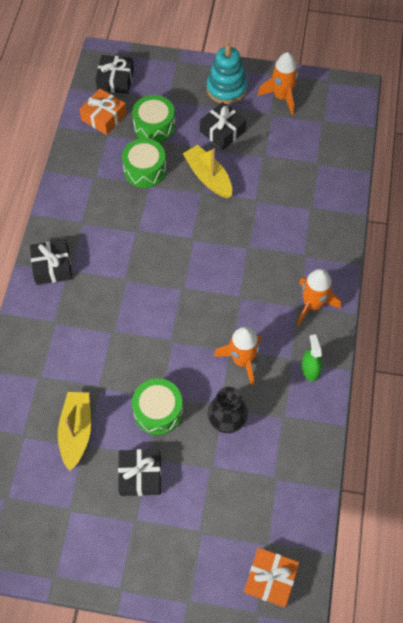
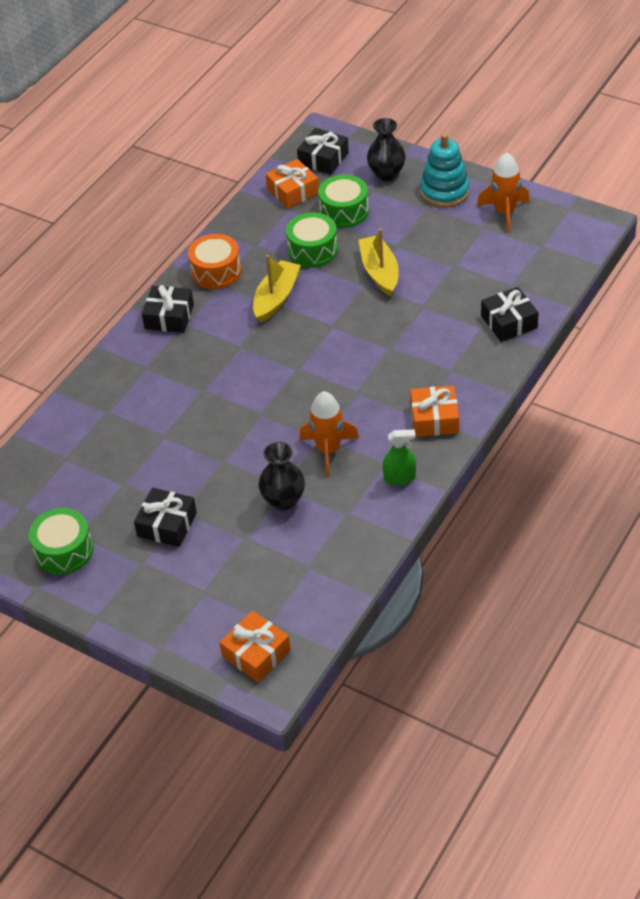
camera: 25 degrees right, 15 degrees down
yellow boat [58,392,91,471] -> yellow boat moved to [253,255,301,323]
green drum [132,378,183,435] -> green drum moved to [29,508,93,575]
black gift [200,102,246,150] -> black gift moved to [481,287,539,342]
orange rocket [297,269,341,326] -> orange gift [410,385,459,437]
green spray bottle [301,334,322,382] -> green spray bottle turned 75 degrees clockwise [383,429,416,485]
none -> orange drum [188,234,241,289]
none -> black vase [367,118,406,181]

